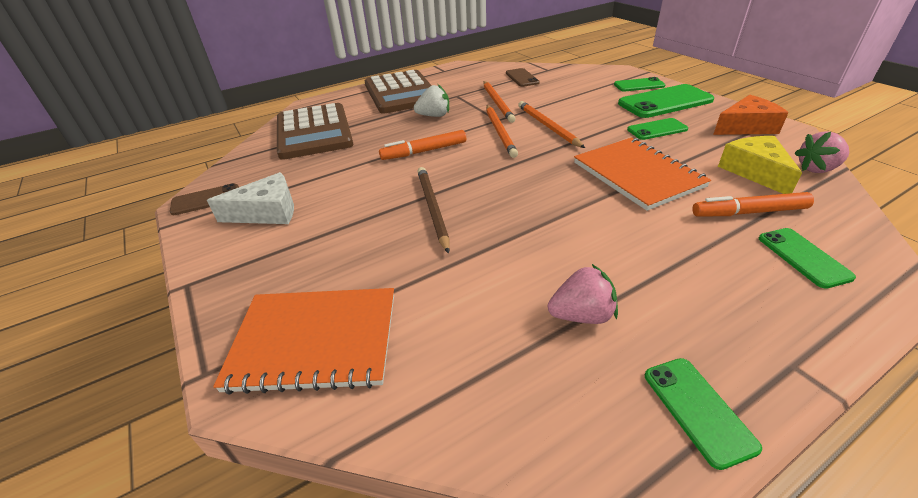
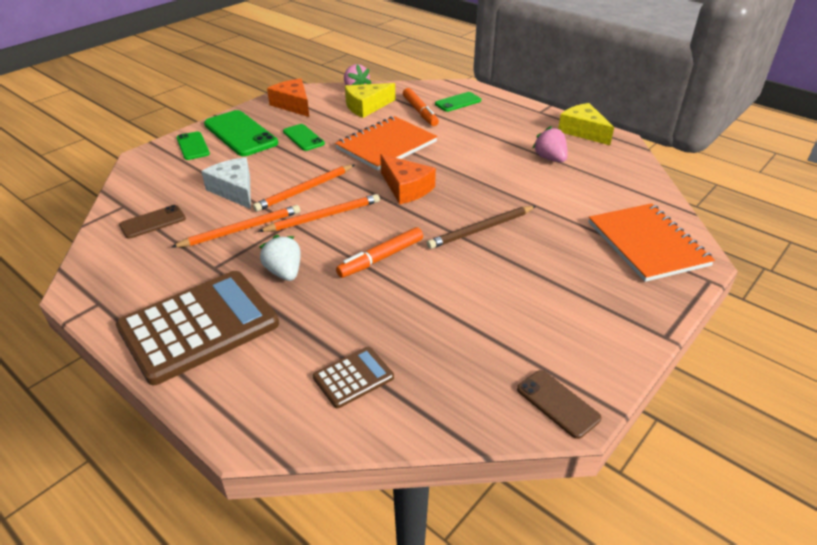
camera: 110 degrees left, 0 degrees up
white cheese [207,172,294,224] -> white cheese moved to [201,157,251,209]
brown calculator [277,103,353,160] -> brown calculator [313,347,394,408], size x0.47
orange marker [379,130,466,160] -> orange marker turned 90 degrees clockwise [336,227,423,278]
green phone [645,358,762,470] -> yellow cheese [558,103,614,145]
none -> orange cheese [380,154,436,204]

